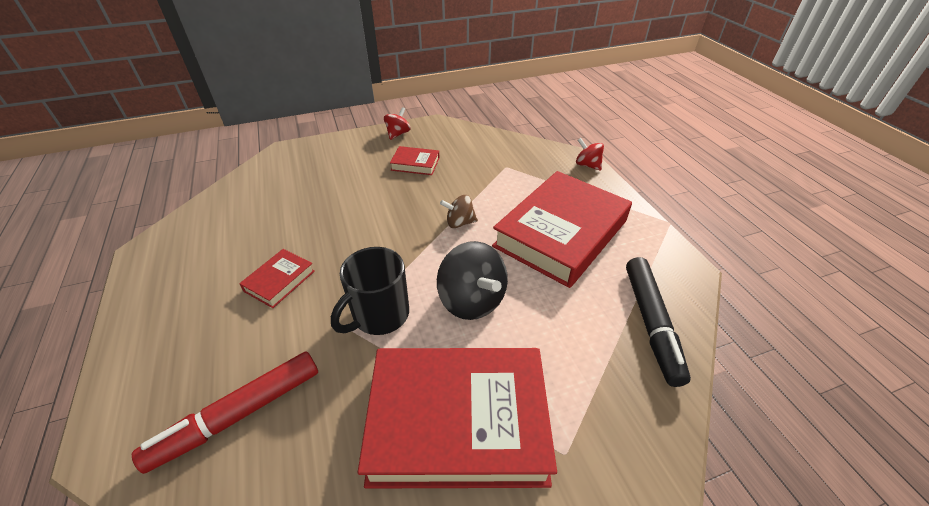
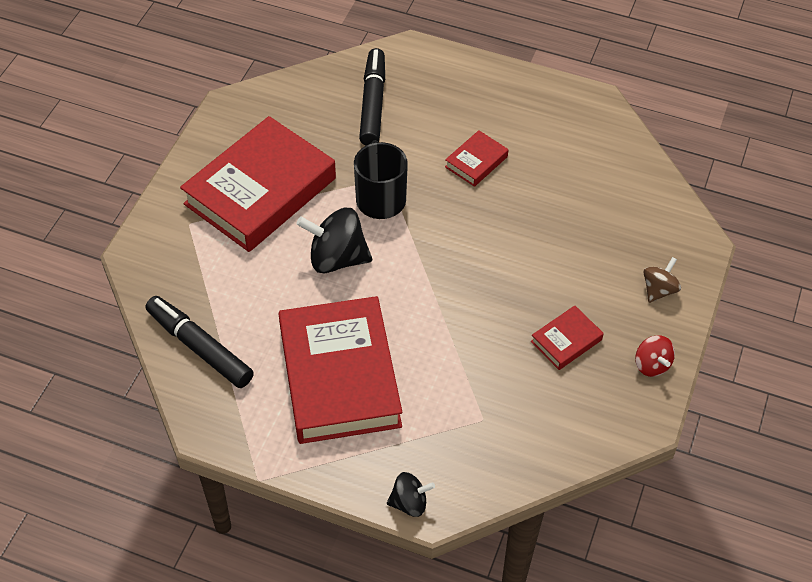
camera: 130 degrees right, 10 degrees up
red marker [132,351,318,474] -> black marker [359,48,385,145]
red book [239,249,315,308] -> red book turned 60 degrees clockwise [445,130,508,187]
brown spinning top [440,195,478,228] -> brown spinning top moved to [644,257,681,303]
red spinning top [576,138,604,171] -> black spinning top [387,472,435,517]

